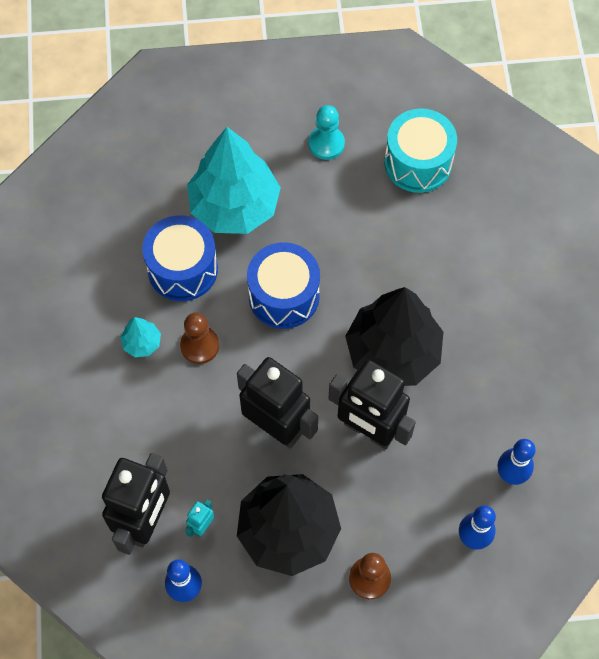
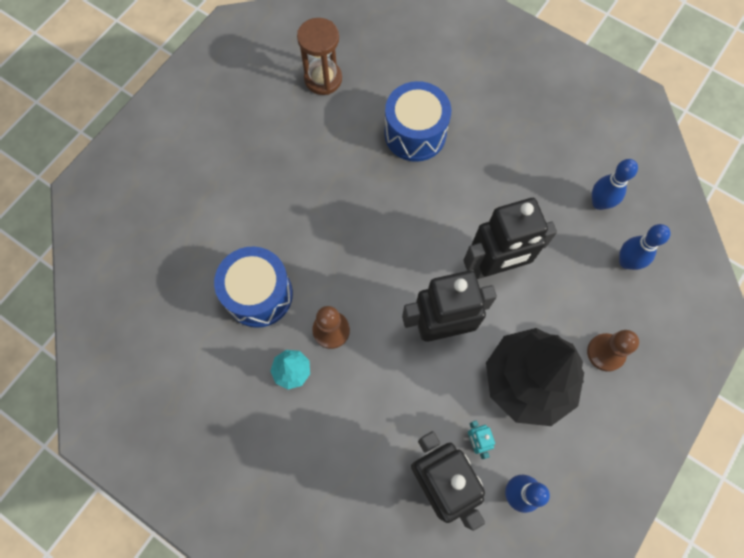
camera: 50 degrees left, 5 degrees up
turquoise tree [187,127,281,234] -> none
blue drum [247,242,320,329] -> blue drum moved to [384,81,451,162]
turquoise pawn [308,105,345,160] -> none
black tree [345,287,443,386] -> none
turquoise drum [384,108,457,193] -> brown hourglass [297,18,342,95]

